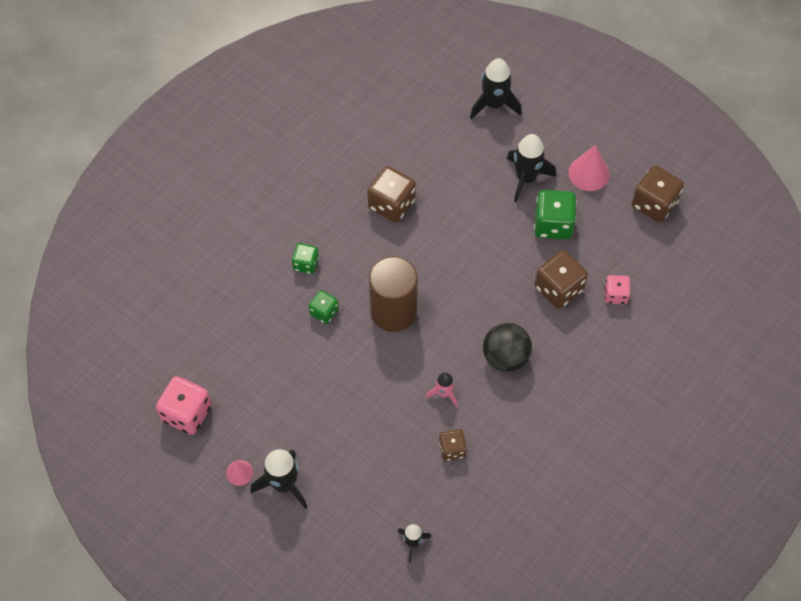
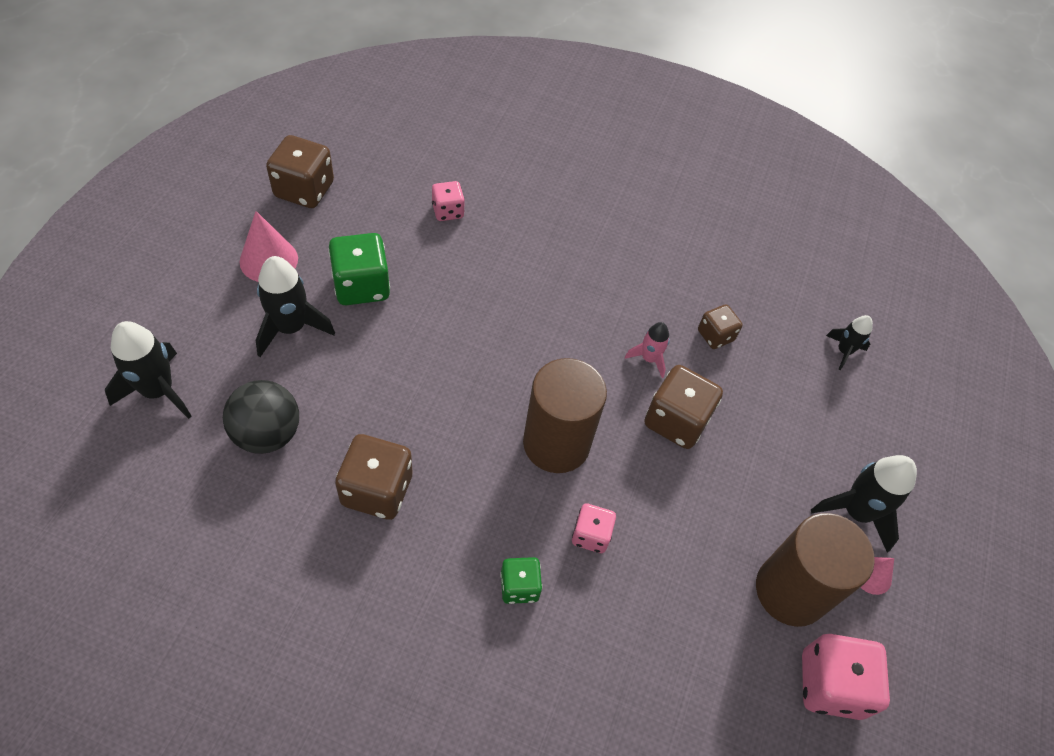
camera: 115 degrees left, 5 degrees down
green dice [308,290,339,324] -> pink dice [572,503,616,553]
black ball [483,323,532,372] -> black ball moved to [223,380,299,454]
brown dice [535,250,588,309] -> brown dice moved to [644,365,723,449]
none -> brown cylinder [756,513,875,627]

